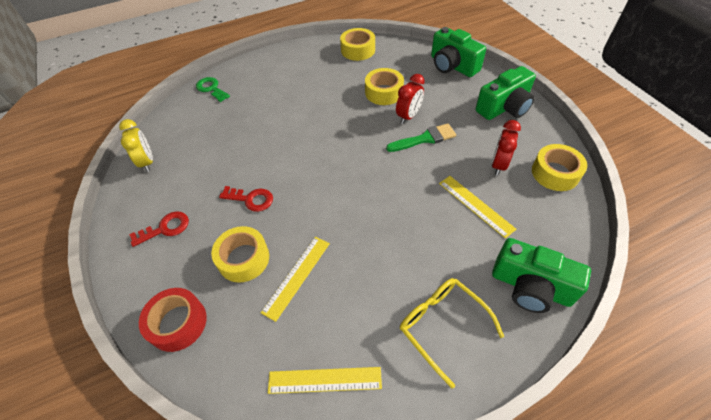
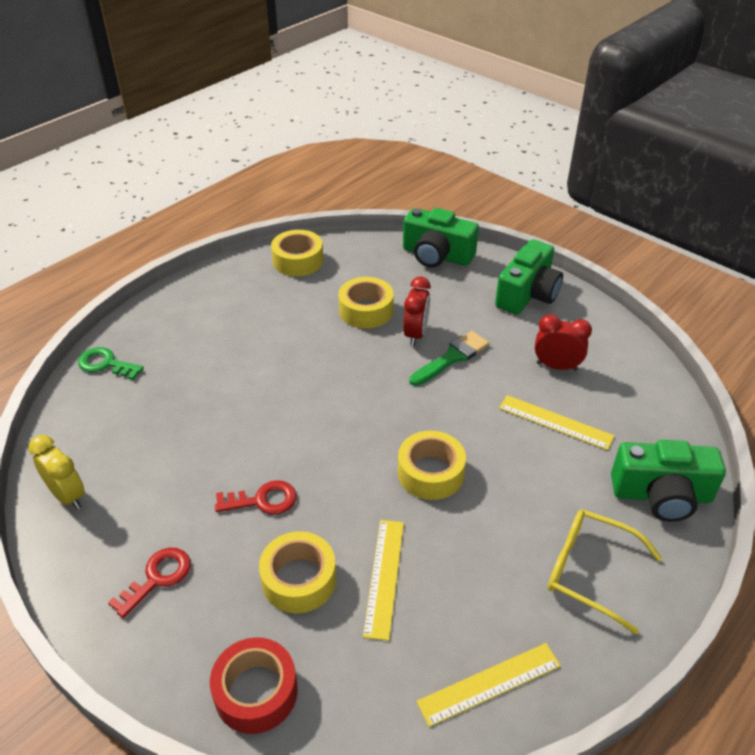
camera: 25 degrees left, 10 degrees down
red clock [492,120,521,175] -> red clock turned 105 degrees clockwise [535,314,592,371]
yellow tape [532,144,587,191] -> yellow tape moved to [398,431,466,500]

